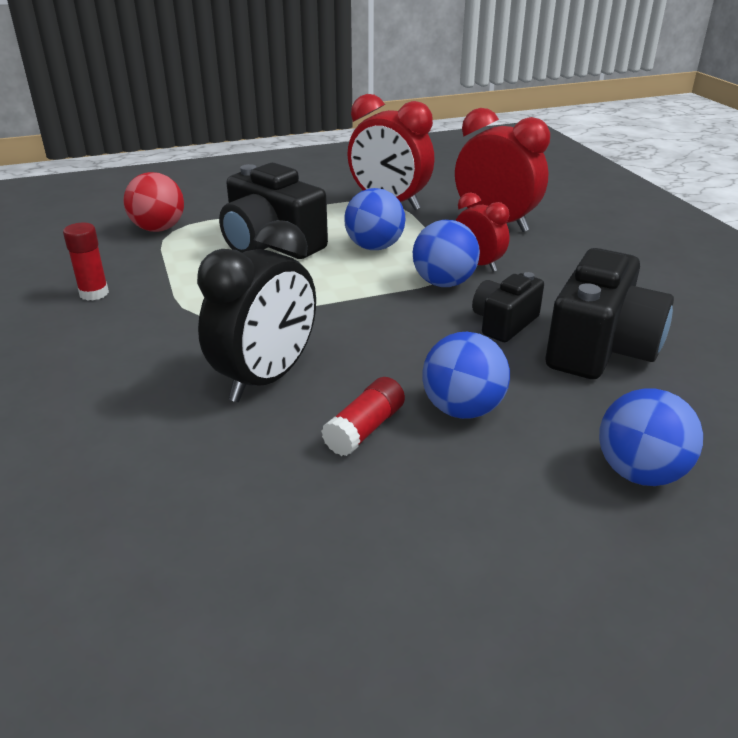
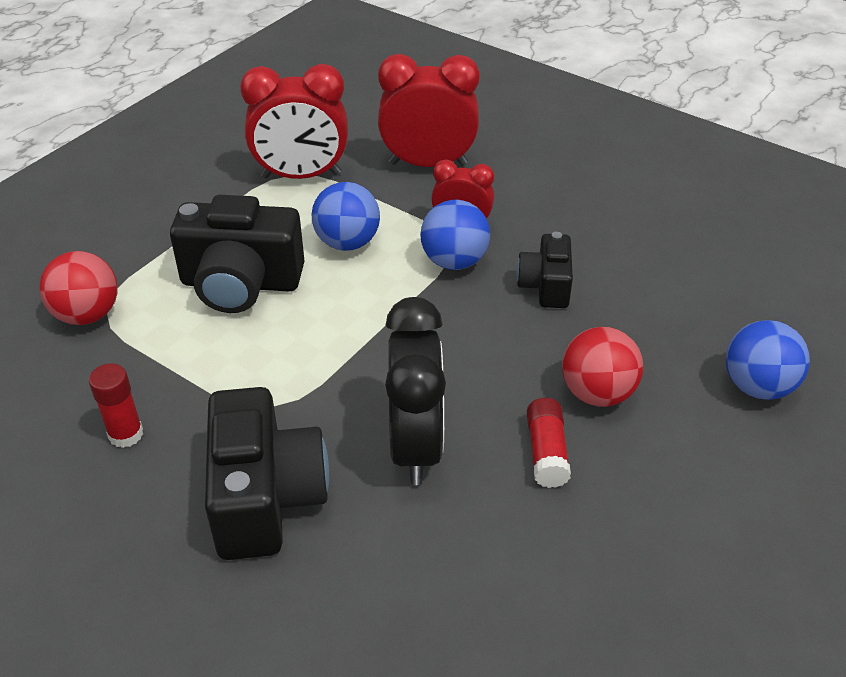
camera: 35 degrees left, 10 degrees up
blue ball [422,332,510,419] -> red ball [562,327,643,407]
black camera [546,248,674,379] -> black camera moved to [205,387,329,560]

